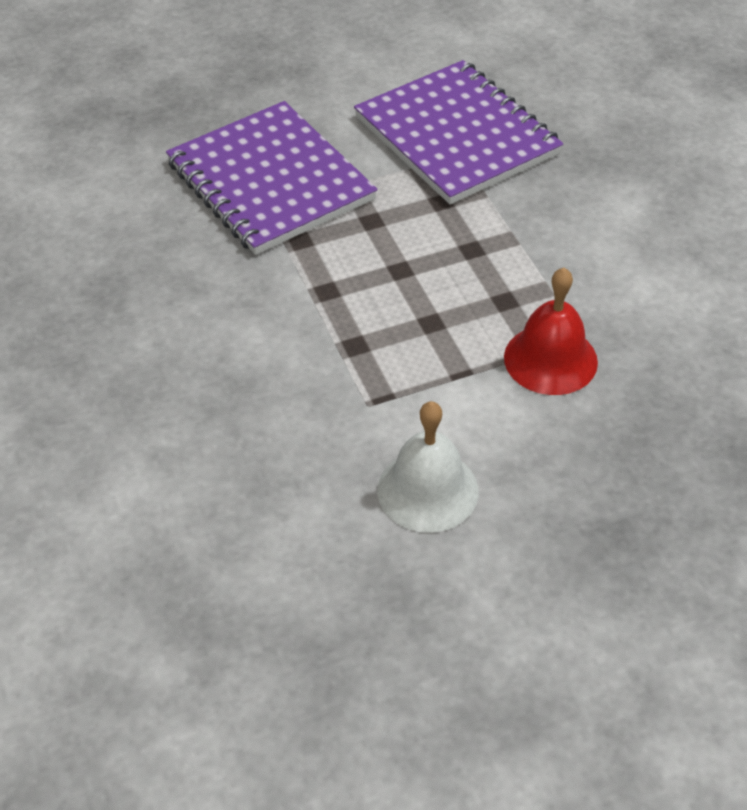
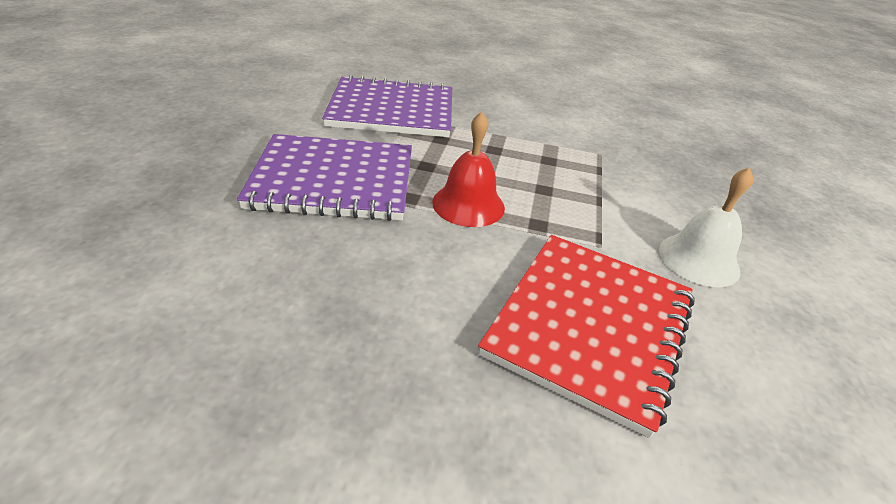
camera: 60 degrees left, 10 degrees down
red bell [504,268,598,395] -> red bell moved to [432,112,505,227]
none -> red notebook [478,235,695,438]

